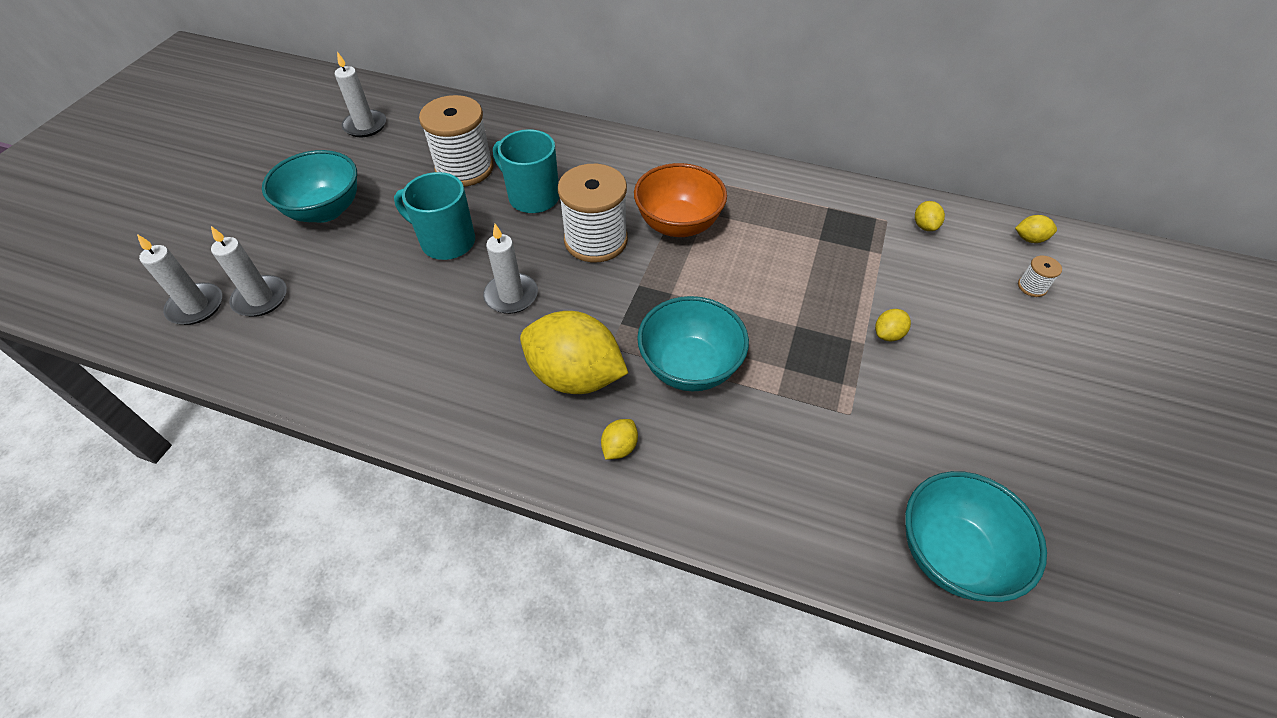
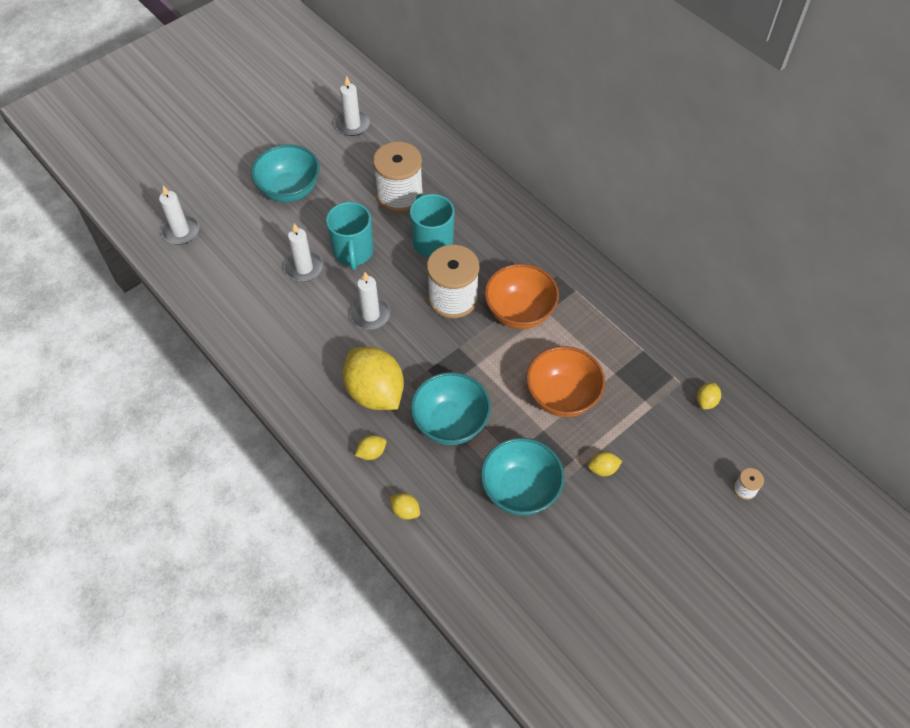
camera: 30 degrees right, 5 degrees up
white candle [211,226,287,317] -> white candle moved to [284,223,324,282]
turquoise mug [394,172,475,260] -> turquoise mug turned 150 degrees counterclockwise [326,202,374,270]
turquoise bowl [905,471,1047,602] -> turquoise bowl moved to [481,438,564,516]
yellow lemon [1015,215,1057,243] -> yellow lemon moved to [390,493,420,520]
none -> orange bowl [526,346,605,417]

